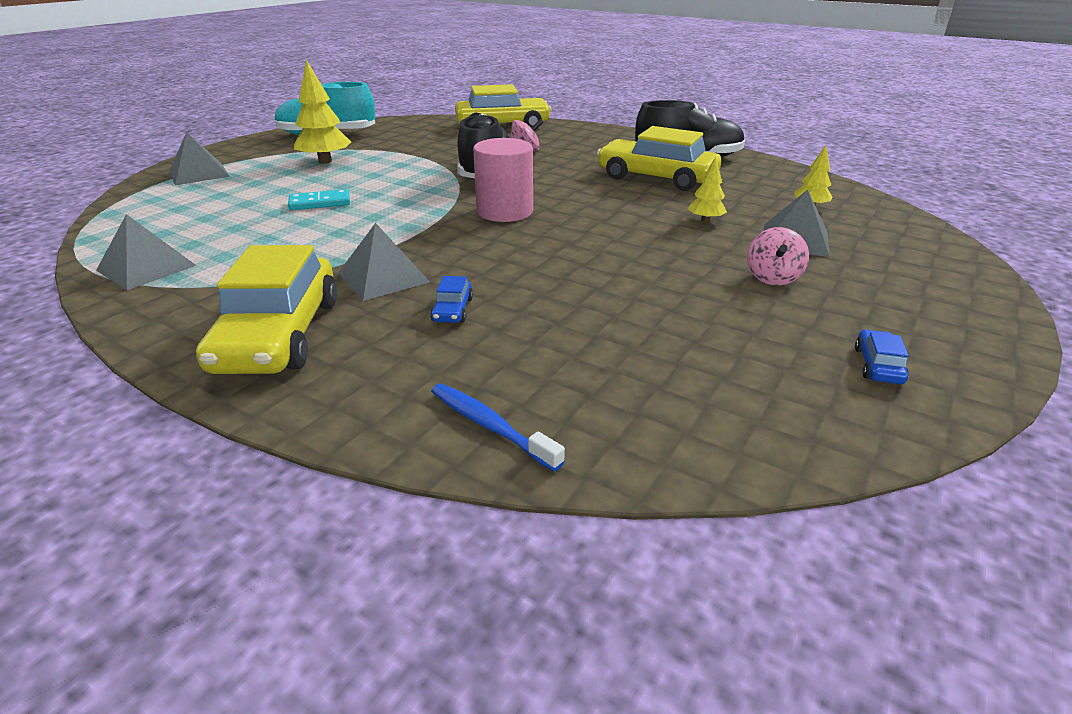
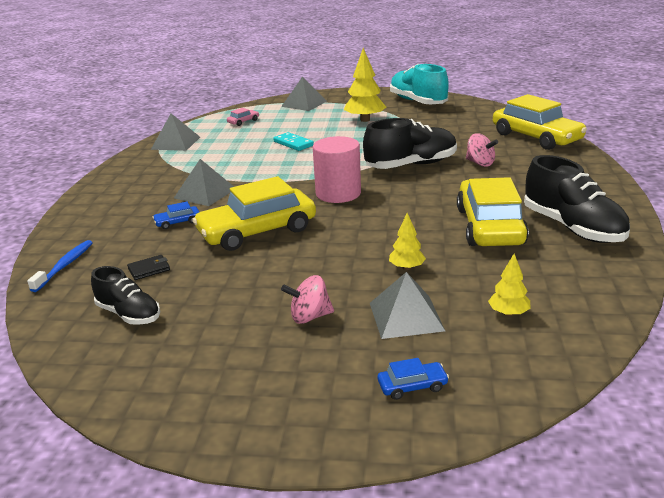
camera: 65 degrees right, 5 degrees down
yellow car [196,245,337,374] -> yellow car moved to [192,176,316,251]
blue car [855,329,909,384] -> blue car moved to [378,358,449,400]
none -> black shoe [91,266,160,325]
none -> black wallet [127,255,170,280]
none -> pink car [227,108,259,126]

